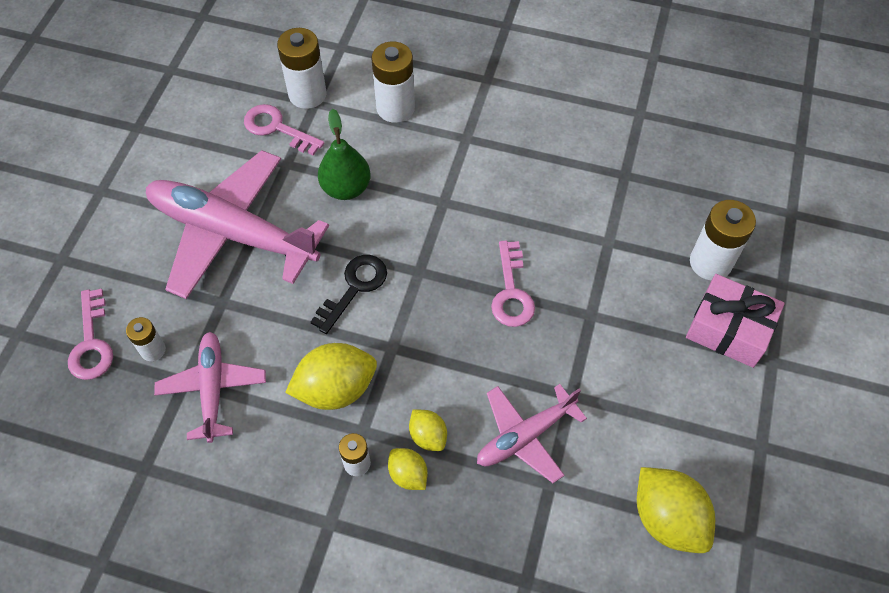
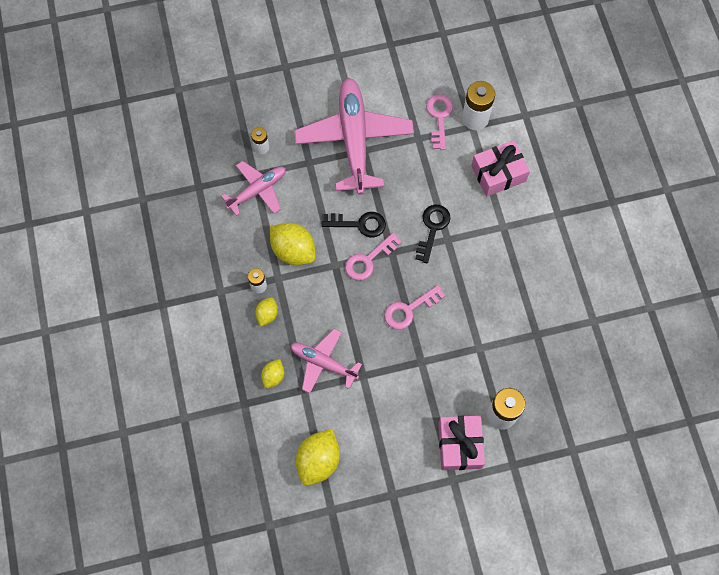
camera: 60 degrees right, 10 degrees up
pink key [68,289,113,380] -> pink key moved to [345,232,402,280]
green pear [318,109,371,200] -> none
white battery [371,41,415,123] -> pink gift [471,140,530,197]
yellow lemon [409,409,447,451] -> yellow lemon moved to [261,359,284,388]
none -> black key [415,205,450,264]

